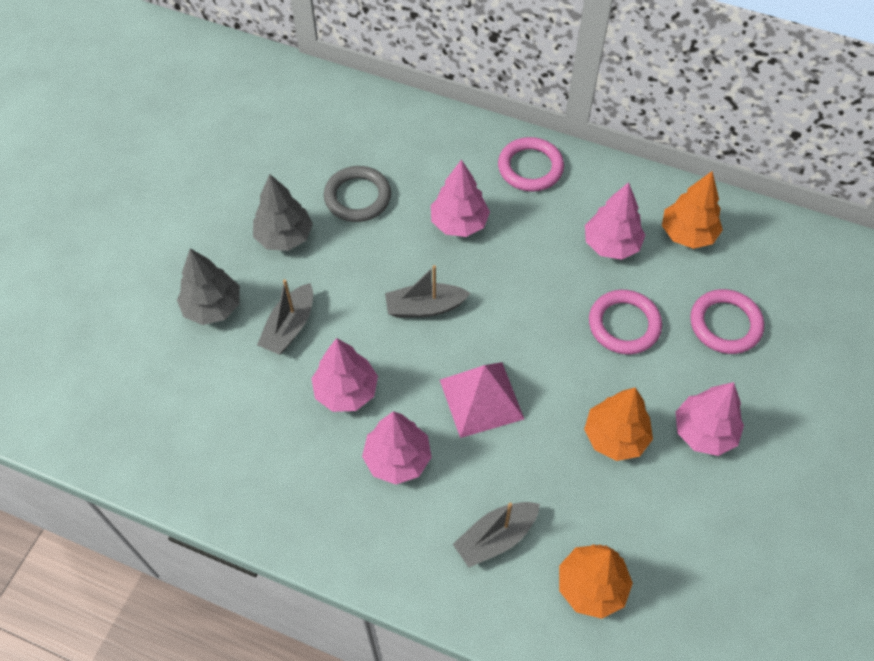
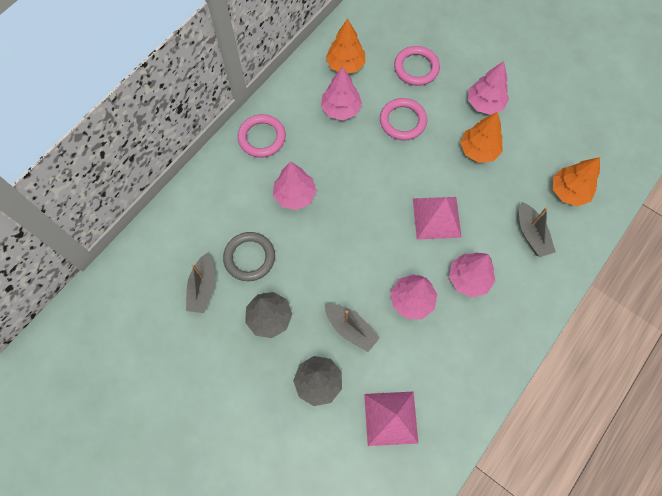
camera: 75 degrees left, 10 degrees up
grey boat [385,265,471,317] -> grey boat moved to [186,253,215,313]
none -> pink pyramid [364,391,418,446]

